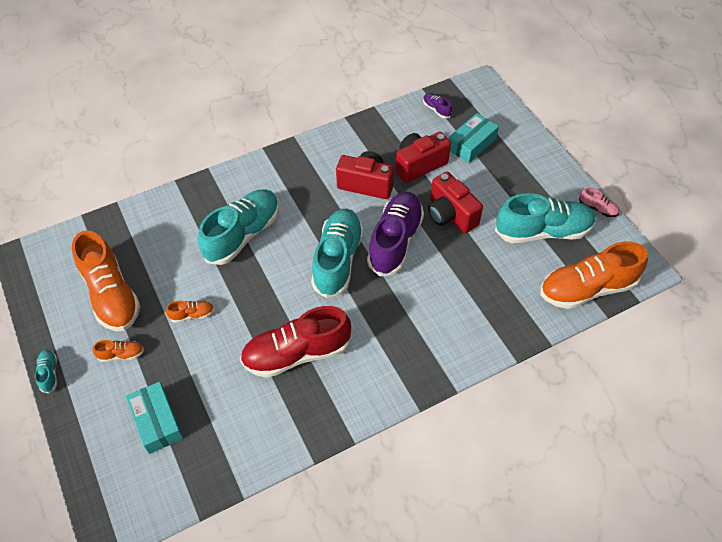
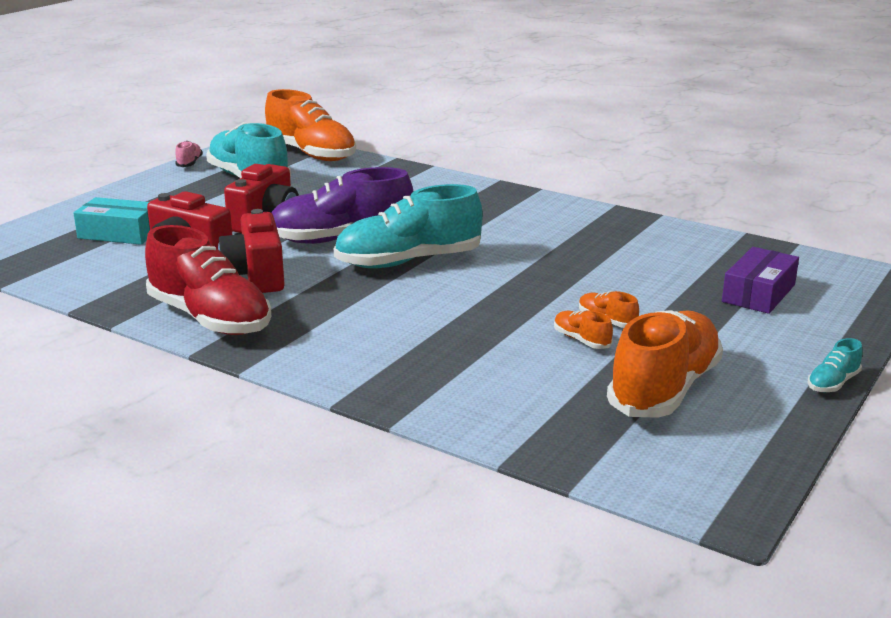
camera: 120 degrees left, 30 degrees down
orange shoe [93,340,144,362] -> orange shoe moved to [554,310,613,349]
turquoise box [126,382,183,454] -> purple box [722,247,799,314]
turquoise shoe [198,189,279,265] -> none
red shoe [240,306,351,378] -> red shoe moved to [145,225,272,335]
purple shoe [423,93,452,118] -> none

